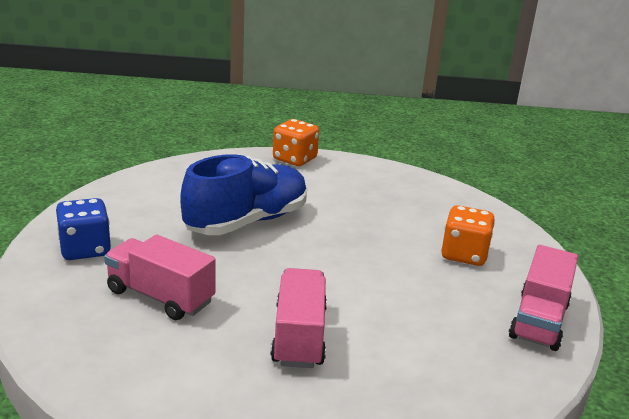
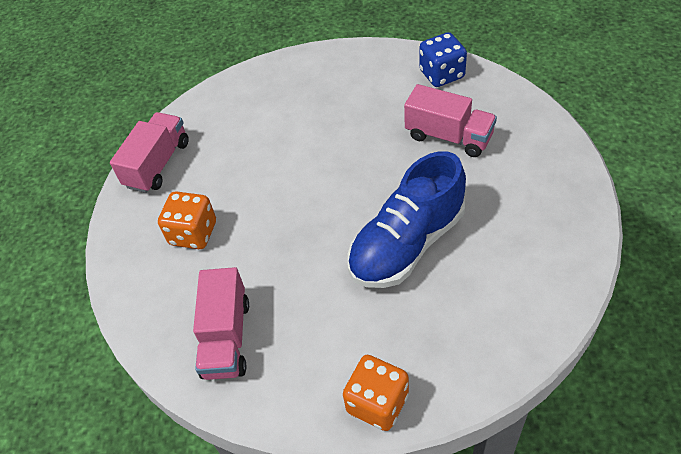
camera: 175 degrees left, 25 degrees up
blue dice [56,198,111,260] -> blue dice moved to [419,32,467,87]
pink truck [271,268,327,368] -> pink truck moved to [193,267,249,380]

